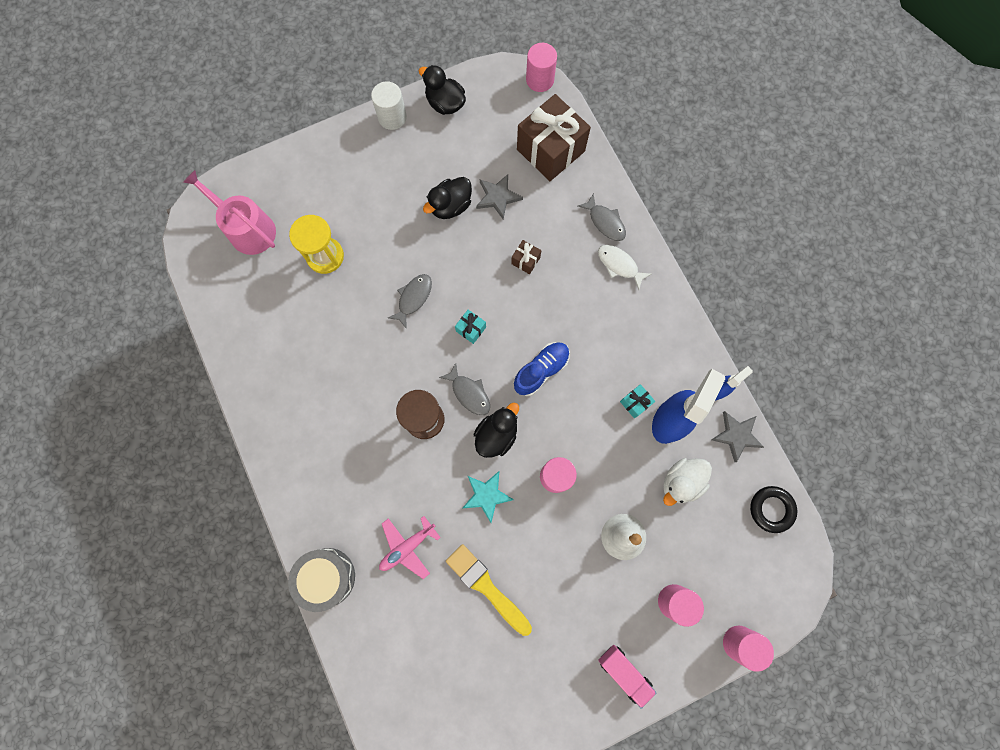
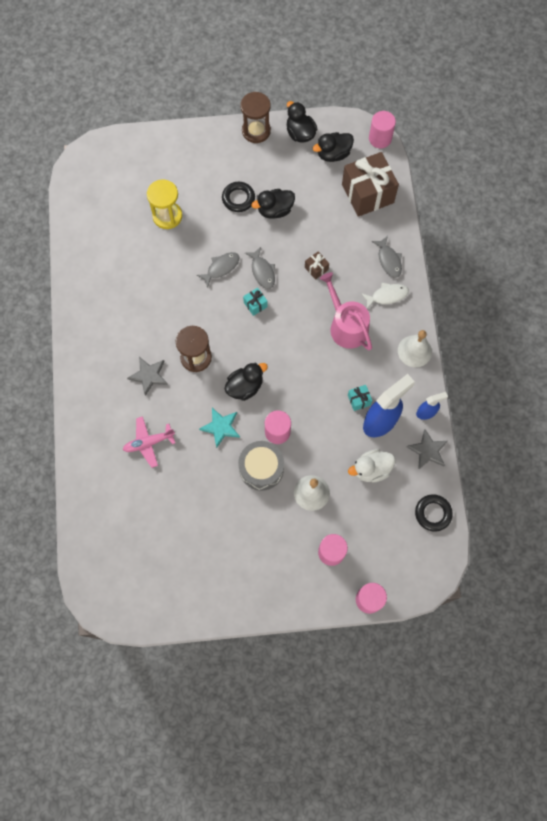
camera: 20 degrees right, 5 degrees down
pink watering can [183,170,276,255] -> pink watering can moved to [320,272,372,351]
grey drum [288,548,355,612] -> grey drum moved to [238,441,284,491]
white cylinder [371,81,407,130] -> brown hourglass [240,92,271,143]
grey fish [439,363,490,415] -> grey fish moved to [245,247,275,289]
yellow brush [446,544,532,636] -> none
grey star [476,174,523,219] -> grey star moved to [127,357,168,396]
blue shoe [514,342,570,396] -> none
white fish [598,245,651,290] -> white fish turned 105 degrees clockwise [361,283,409,309]
pink truck [598,645,657,709] -> none
none -> black ring [222,182,255,212]
none -> black duck [313,132,354,162]
none -> white bell [398,330,432,367]

